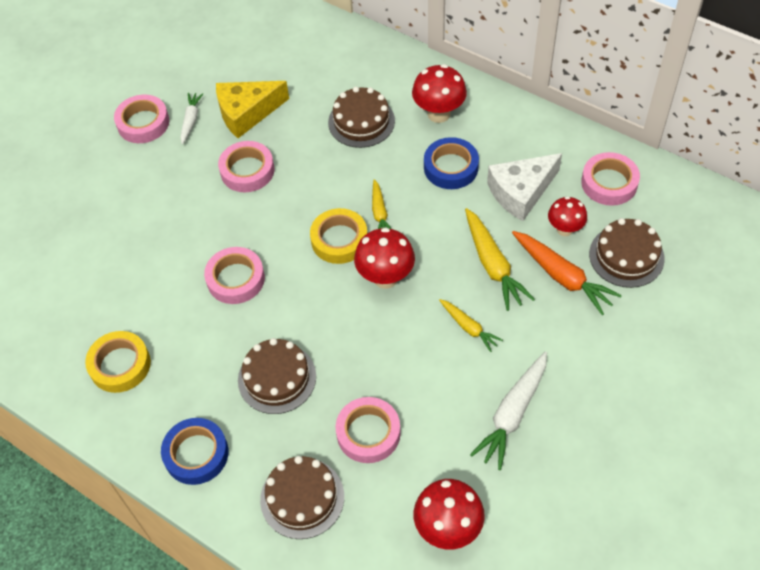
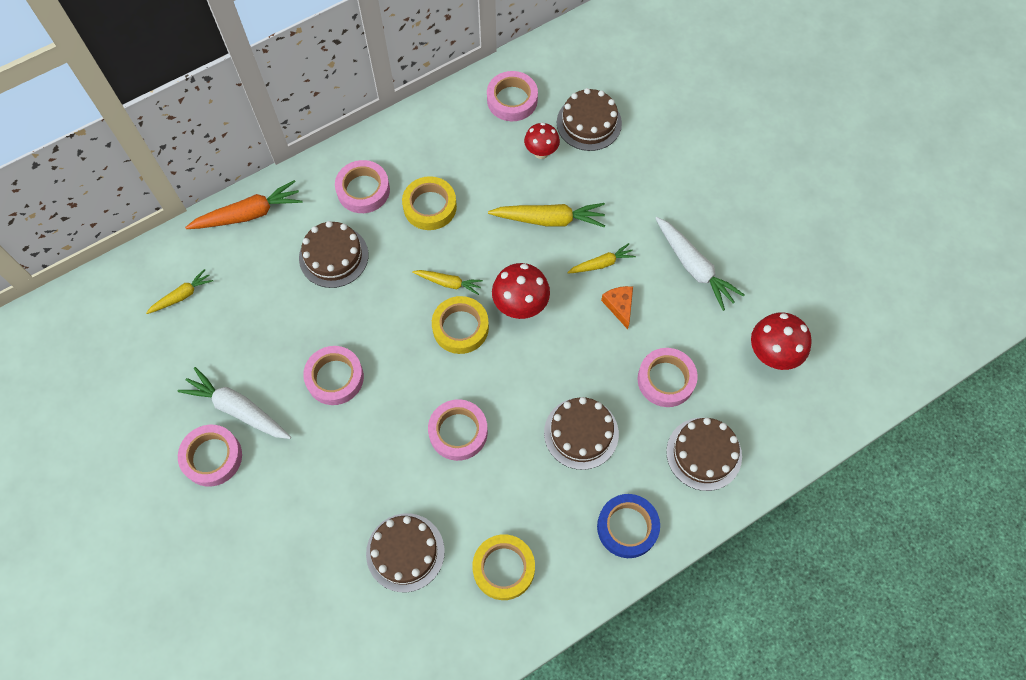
camera: 70 degrees left, 10 degrees up
white carrot [180,93,203,145] -> white carrot [178,367,291,439], size x1.69
yellow cheese [216,81,289,138] -> none
red mushroom [412,64,467,123] -> pink tape [335,160,390,213]
blue tape [424,137,479,189] -> yellow tape [402,176,457,230]
white cheese [487,153,562,221] -> none
orange carrot [512,231,622,315] -> orange carrot moved to [185,180,303,229]
none -> yellow carrot [146,269,213,314]
none -> brown cake [366,513,445,592]
none -> orange cheese [601,286,633,329]

